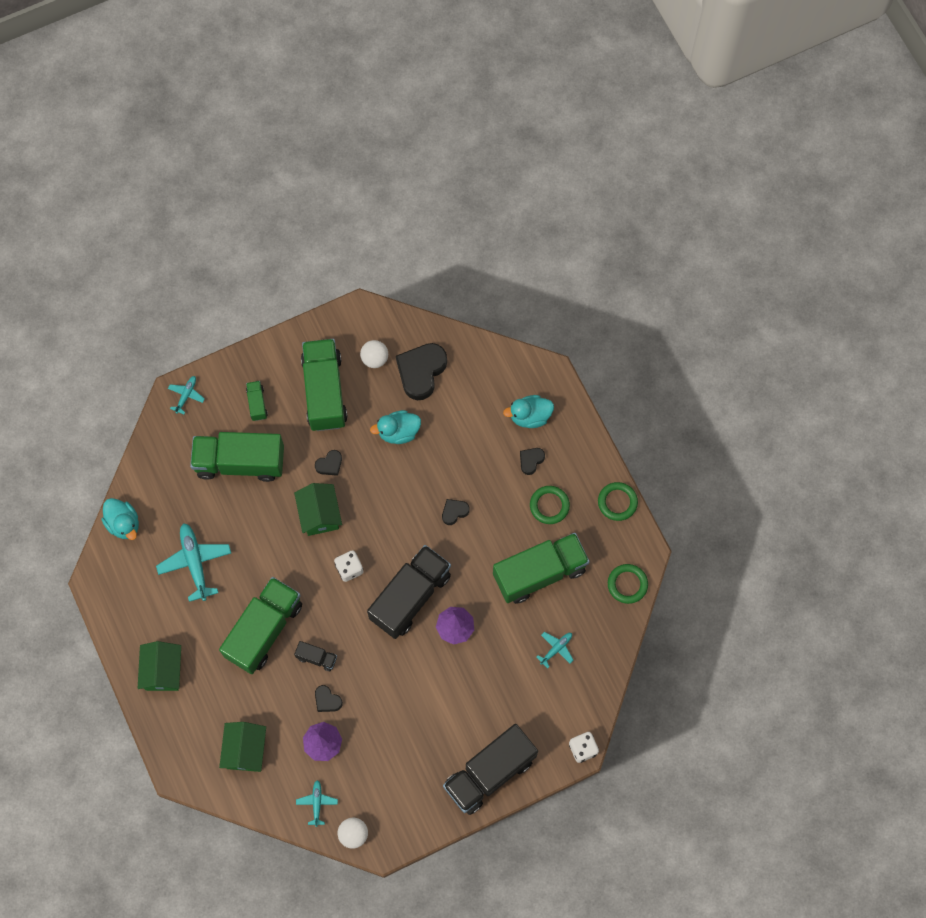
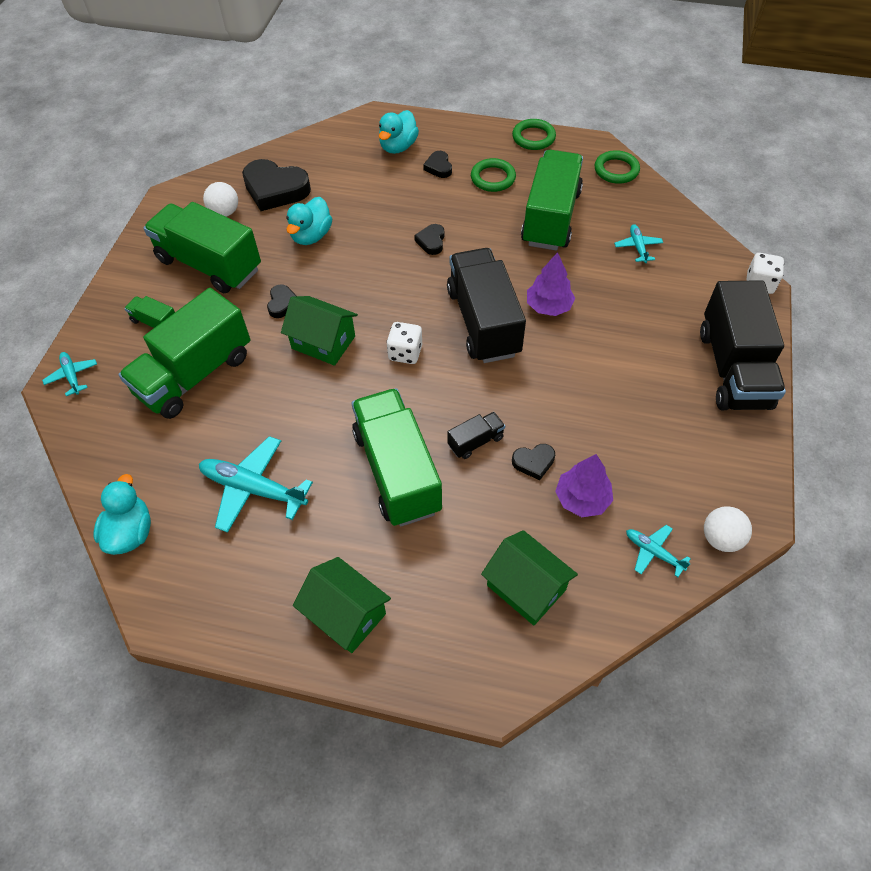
camera: 50 degrees left, 15 degrees down
turquoise duck [101,498,139,540] -> turquoise duck turned 90 degrees counterclockwise [94,474,151,555]
black heart [396,343,447,400] -> black heart turned 45 degrees counterclockwise [242,159,311,211]

